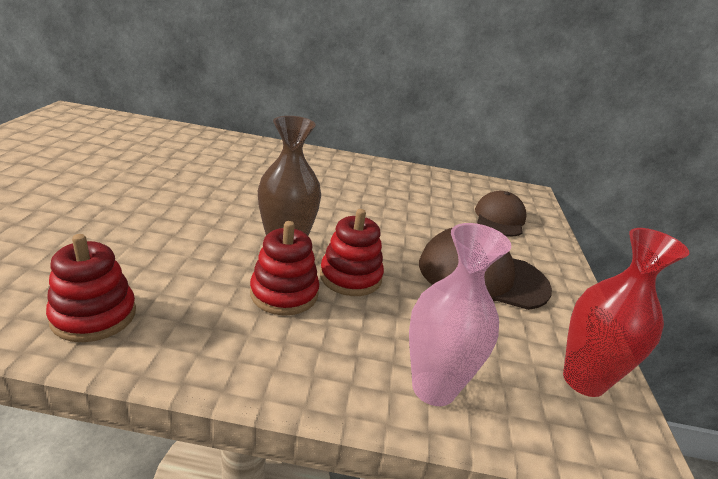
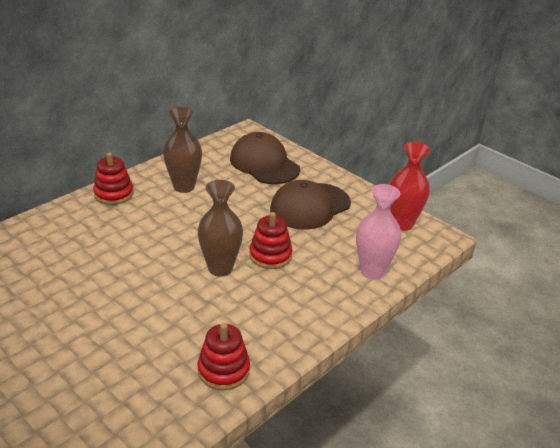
camera: 50 degrees left, 5 degrees up
red stacking toy [250,221,319,315] -> red stacking toy moved to [93,153,134,205]
brown cap [475,191,527,236] -> brown cap [230,132,300,184], size x1.52
none -> brown vase [163,107,202,193]

